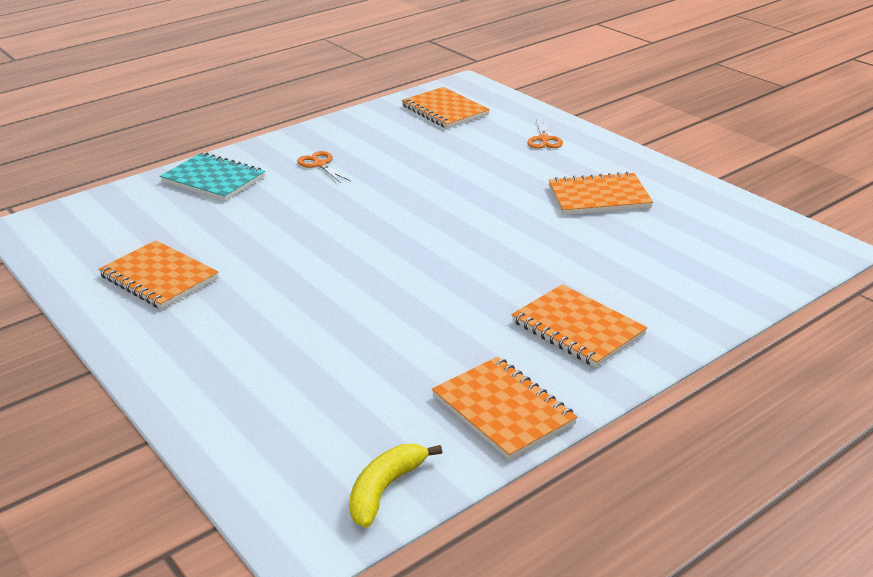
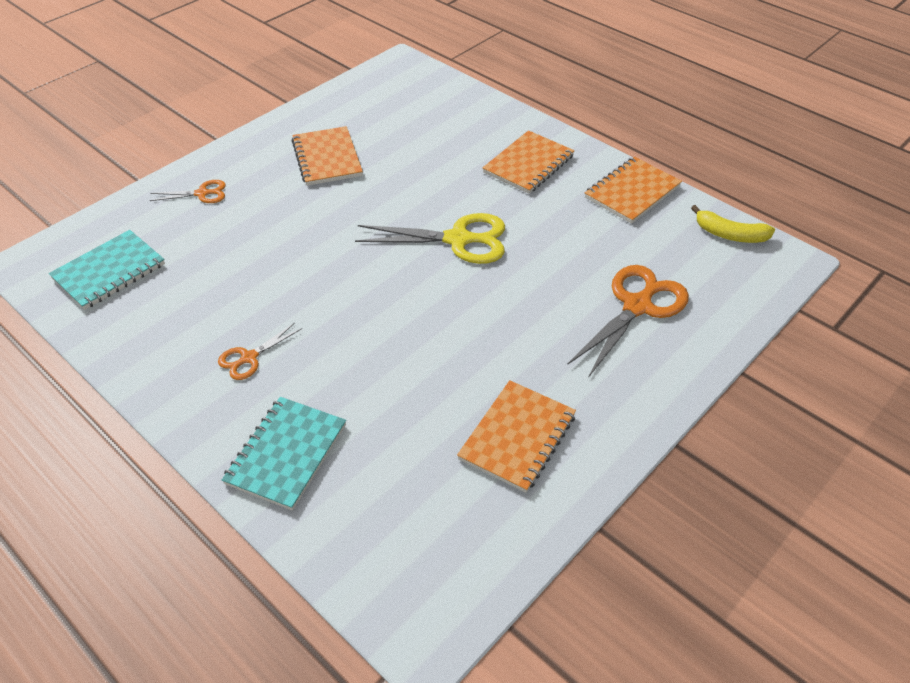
camera: 100 degrees left, 15 degrees up
orange notebook [401,87,490,129] -> turquoise notebook [49,230,165,310]
none -> yellow scissors [355,213,505,264]
none -> orange scissors [567,265,689,378]

